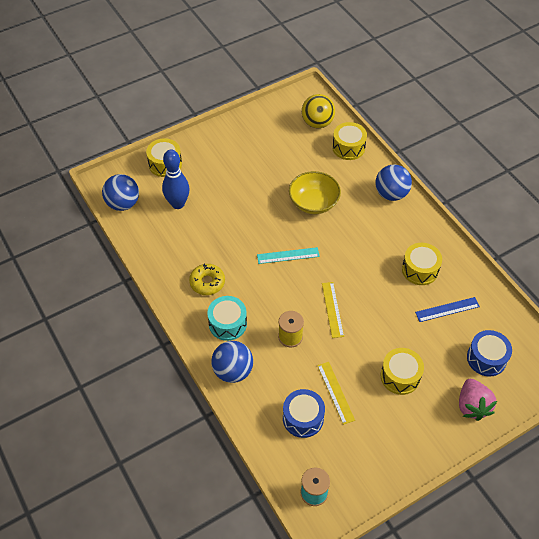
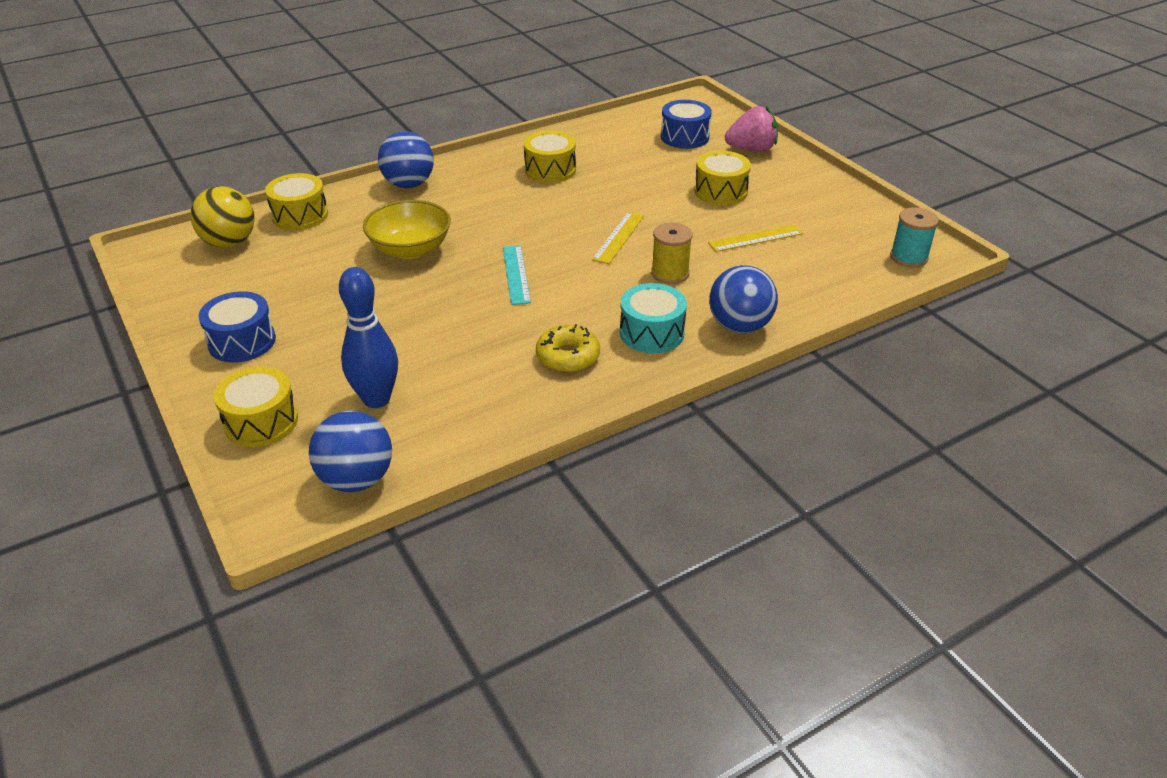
camera: 90 degrees left, 15 degrees down
blue drum [283,389,325,438] -> blue drum moved to [198,291,276,363]
yellow ruler [322,282,344,338] -> yellow ruler turned 60 degrees counterclockwise [592,212,644,264]
blue ruler [415,297,480,322] -> none

